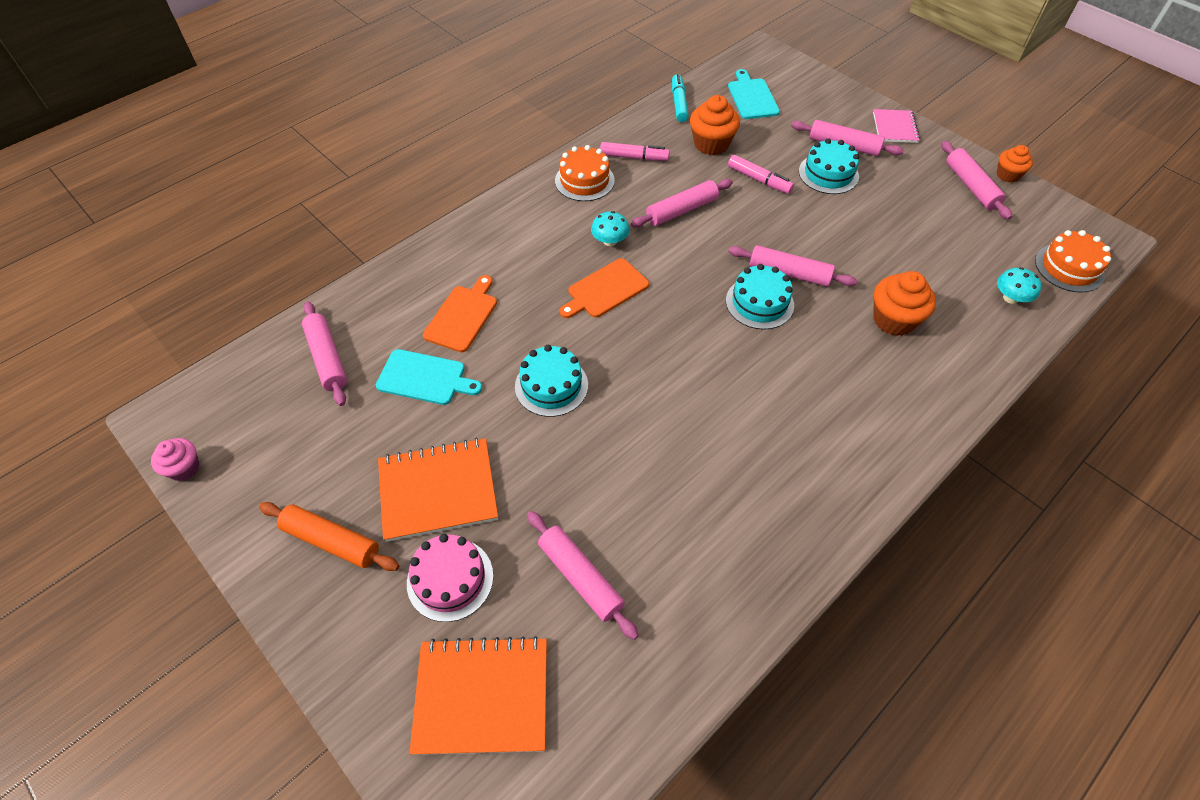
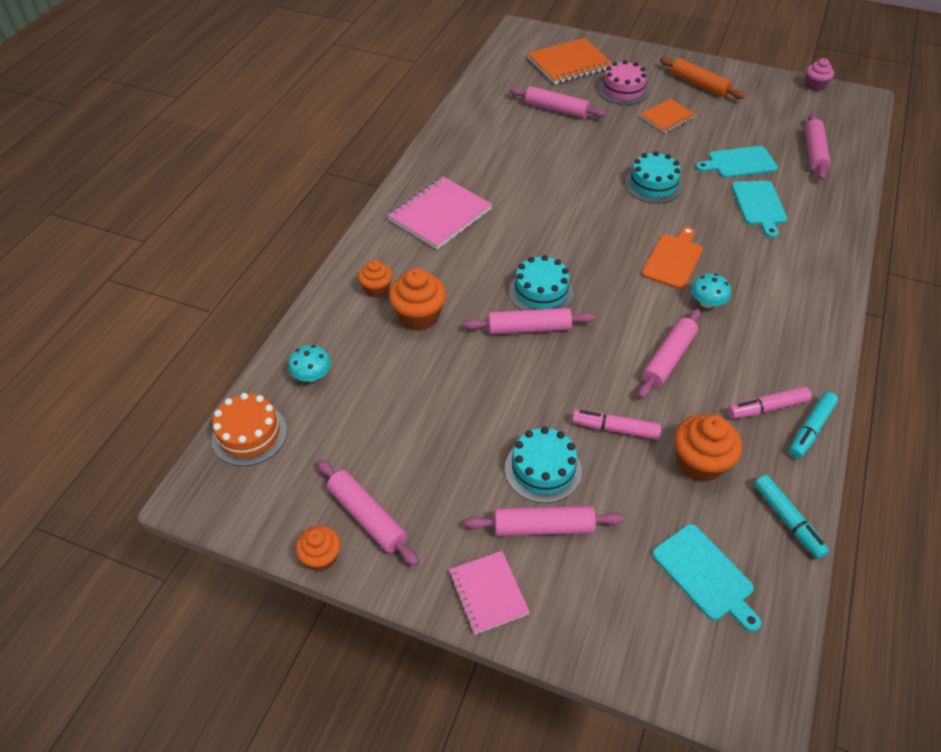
camera: 155 degrees right, 5 degrees down
orange rolling pin [259,502,400,571] -> orange rolling pin turned 45 degrees clockwise [660,57,745,99]
pink rolling pin [302,302,347,406] -> pink rolling pin turned 60 degrees clockwise [805,113,831,181]
orange notebook [378,438,498,542] -> orange notebook [640,99,697,133], size x0.61
orange cutting board [423,275,497,352] -> turquoise cutting board [732,181,787,238]
orange cake [555,145,615,201] -> none
none -> orange cupcake [358,260,393,298]
none -> pink notebook [388,177,492,249]
none -> turquoise marker [789,392,838,458]

